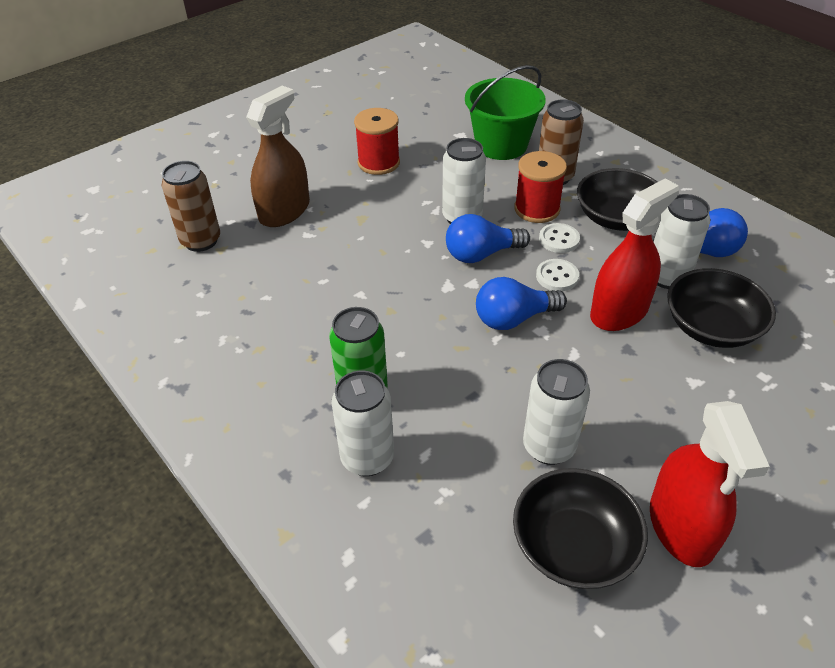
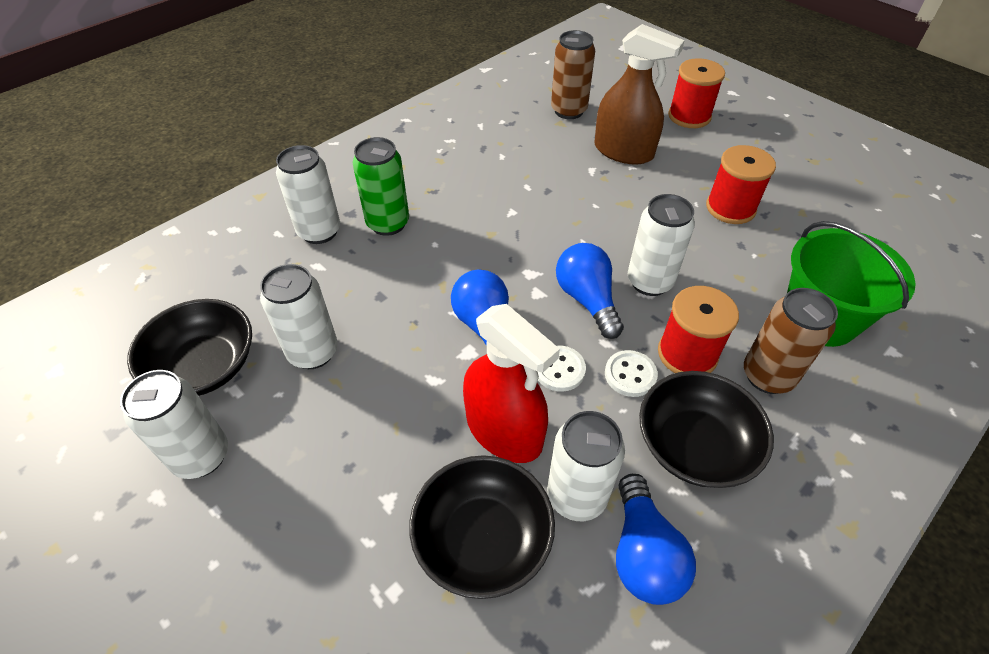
camera: 85 degrees right, 5 degrees up
red spray bottle [650,401,770,567] -> white can [120,370,228,479]
none -> red spool [668,58,725,128]

